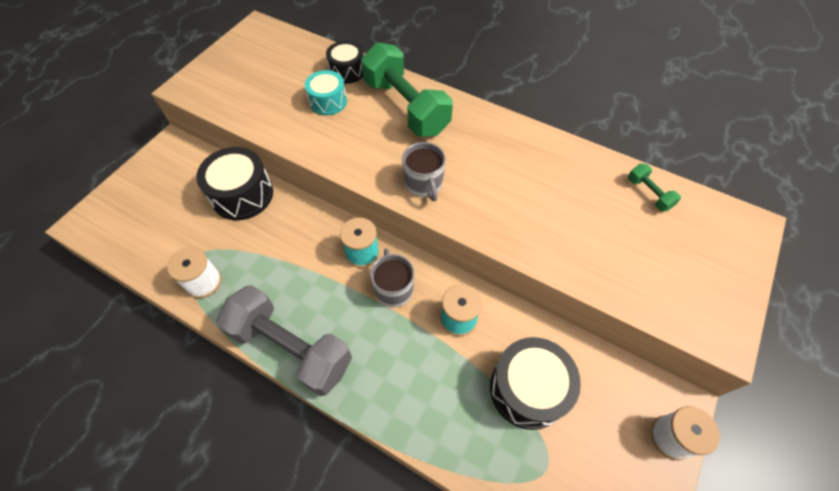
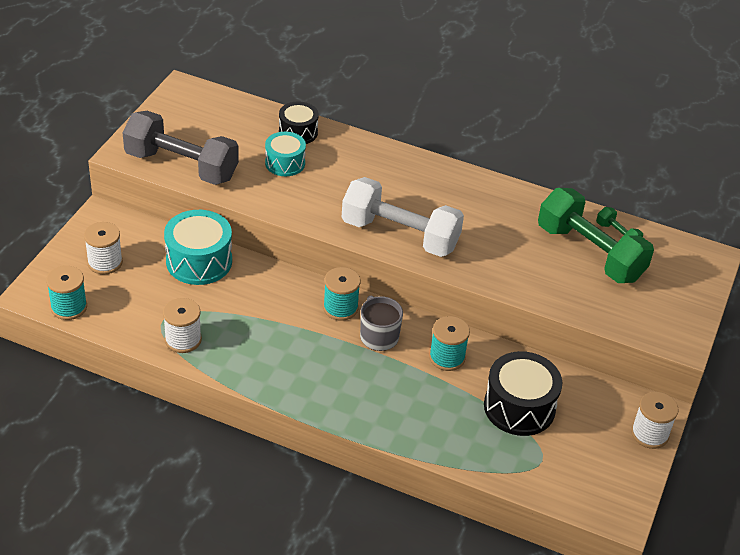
camera: 10 degrees left, 15 degrees down
black drum [196,147,273,220] -> turquoise drum [164,210,232,285]
grey dumbbell [216,285,352,396] -> grey dumbbell moved to [122,111,239,185]
green dumbbell [361,42,453,136] -> green dumbbell moved to [538,188,654,283]
grey mug [402,142,446,201] -> white dumbbell [342,177,464,257]
none -> turquoise spool [46,266,87,320]
none -> white spool [84,222,123,274]

